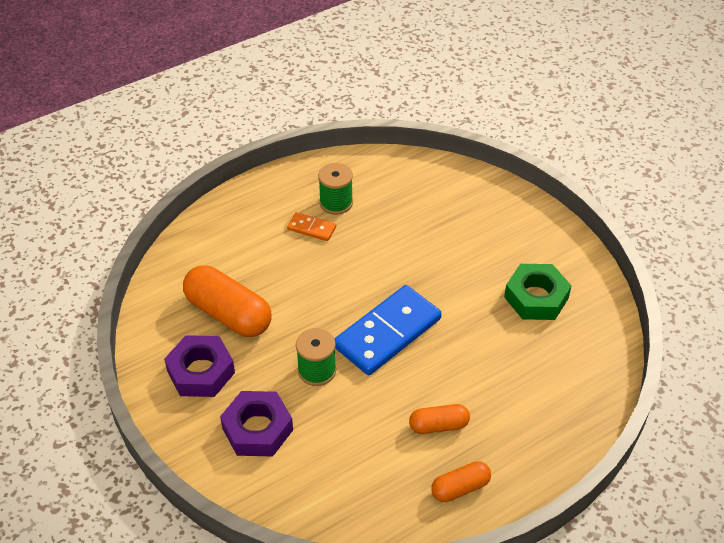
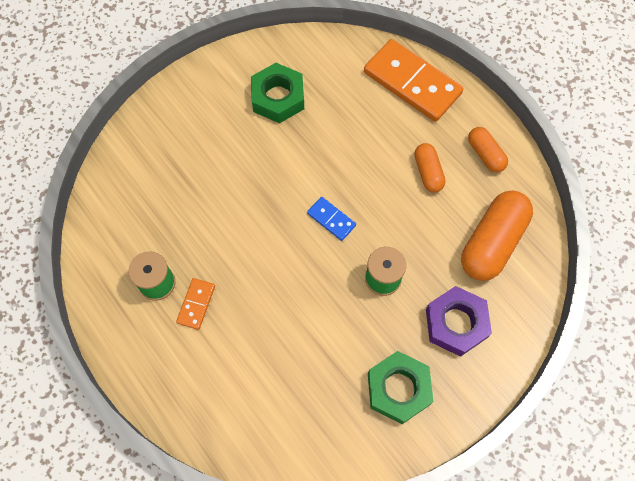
camera: 95 degrees left, 20 degrees up
purple nut [164,335,235,397] -> green nut [368,351,434,424]
orange capsule [183,265,272,337] -> orange capsule moved to [461,191,533,281]
blue domino [334,285,442,375] -> blue domino [307,197,356,241], size x0.47
none -> orange domino [364,39,464,122]

